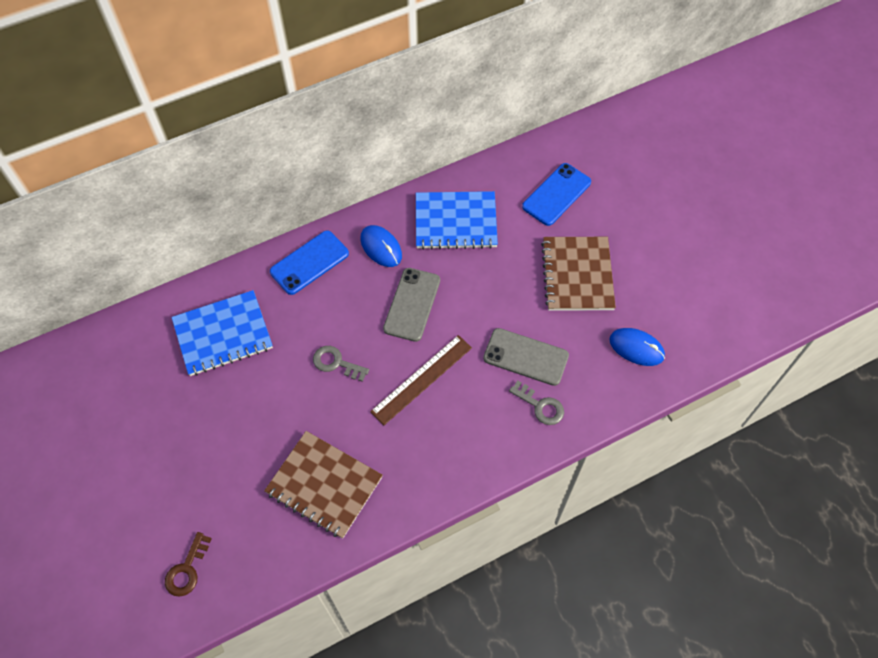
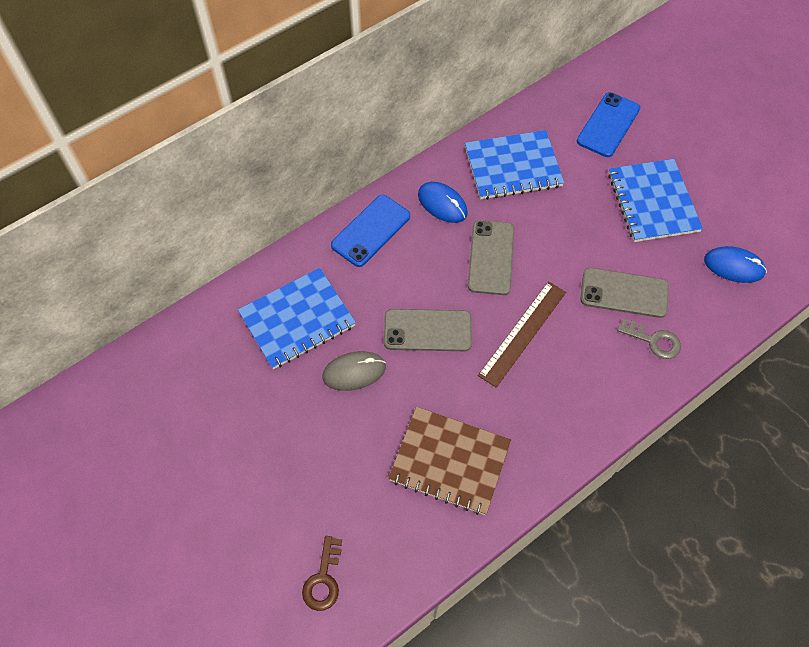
camera: 10 degrees left, 0 degrees up
grey key [313,346,369,382] -> grey phone [384,309,472,351]
brown notebook [541,237,616,311] -> blue notebook [608,159,703,242]
none -> grey mouse [322,351,386,391]

